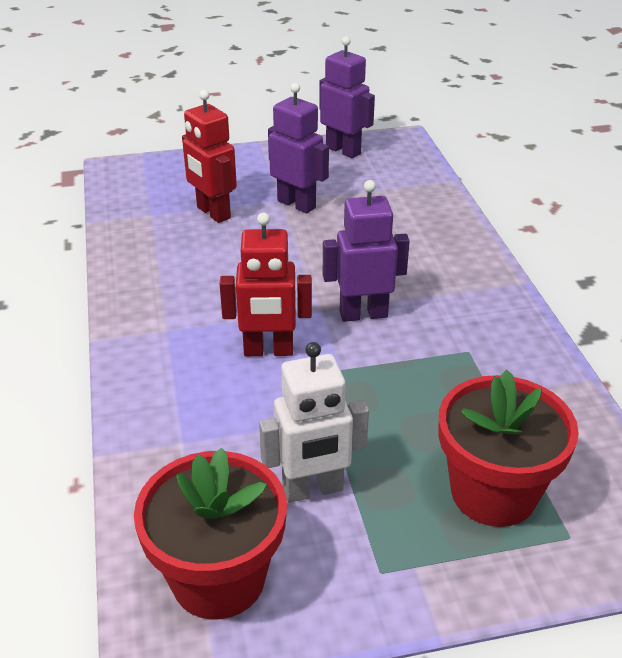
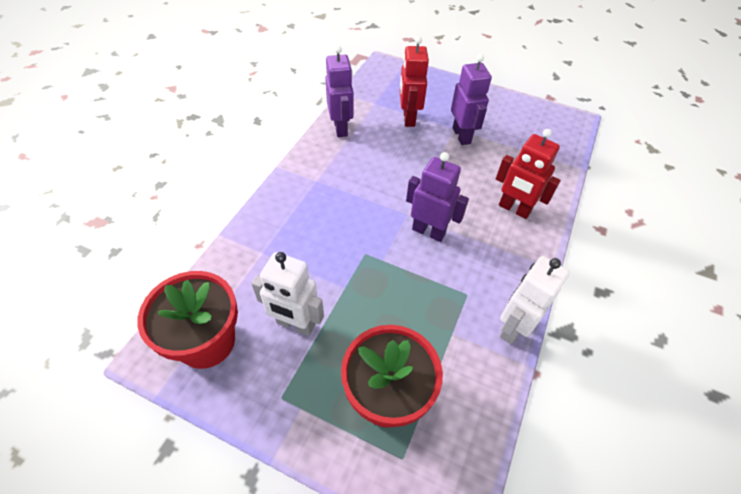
camera: 35 degrees right, 15 degrees up
red robot [220,213,312,356] -> red robot moved to [496,129,561,219]
purple robot [319,36,375,158] -> purple robot moved to [325,45,354,137]
none -> white robot [500,256,569,345]

